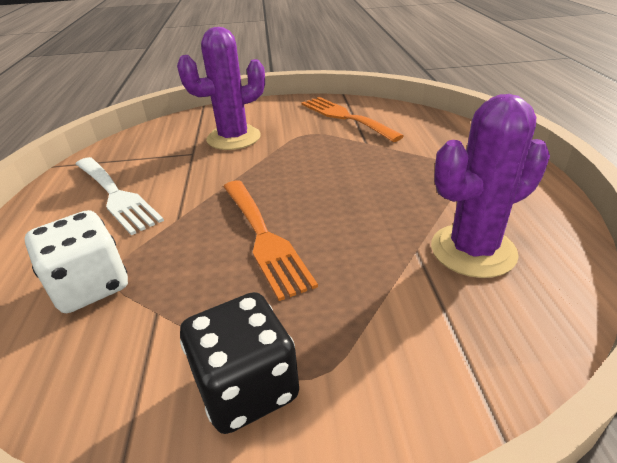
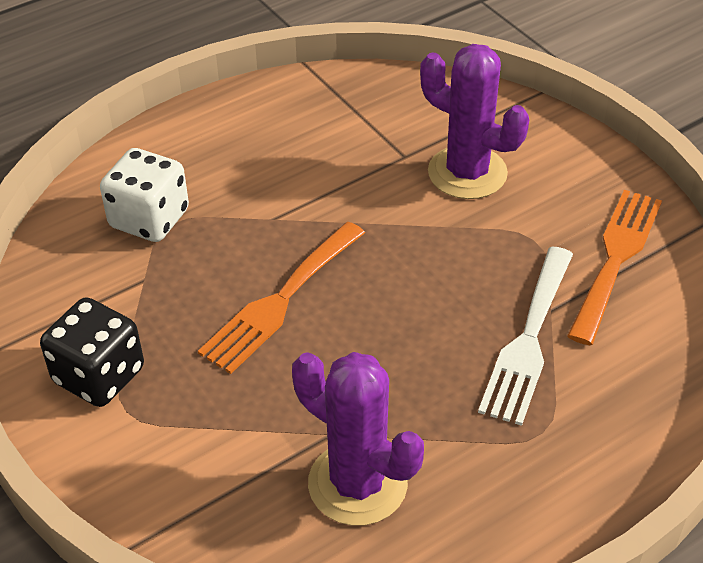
camera: 60 degrees right, 10 degrees up
white fork [76,157,164,235] -> white fork moved to [478,247,573,426]

